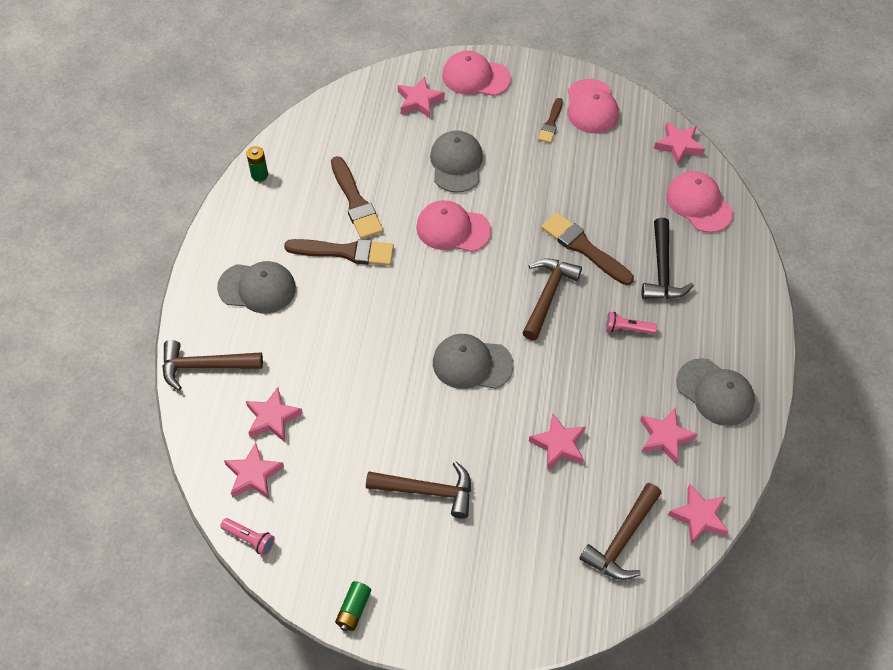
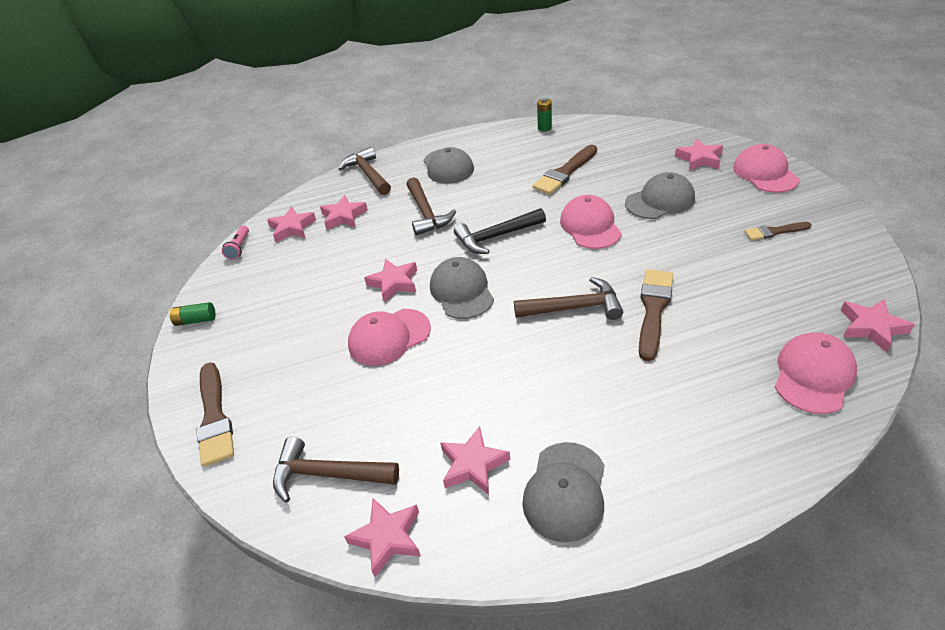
camera: 70 degrees right, 15 degrees down
brown brush [284,239,394,266] -> brown brush moved to [196,362,234,467]
brown hammer [366,461,471,519] -> brown hammer moved to [406,177,456,235]
pink star [529,414,586,470] -> pink star moved to [364,259,417,302]
pink cap [568,79,619,134] -> pink cap moved to [348,309,431,366]
pink flashlight [605,312,657,334] -> none
black hammer [641,218,694,299] -> black hammer moved to [454,208,546,254]

